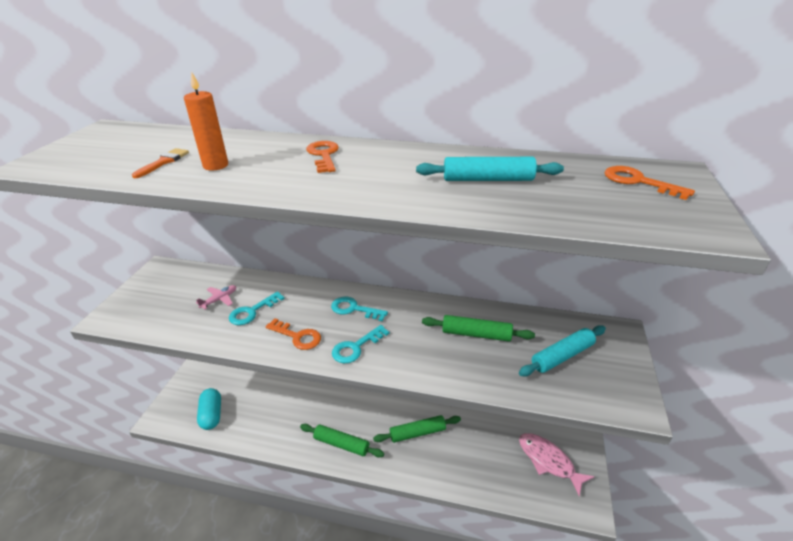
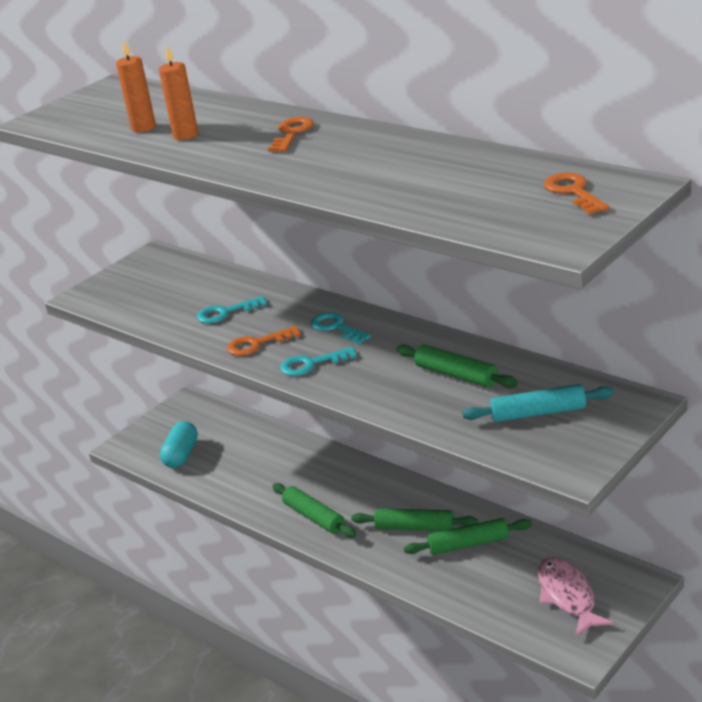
camera: 30 degrees right, 5 degrees down
orange brush [132,148,189,178] -> orange candle [116,40,156,132]
pink plane [196,285,236,310] -> none
orange key [265,318,321,350] -> orange key turned 105 degrees clockwise [227,326,301,356]
turquoise rolling pin [416,157,564,181] -> none
none -> green rolling pin [404,518,532,555]

